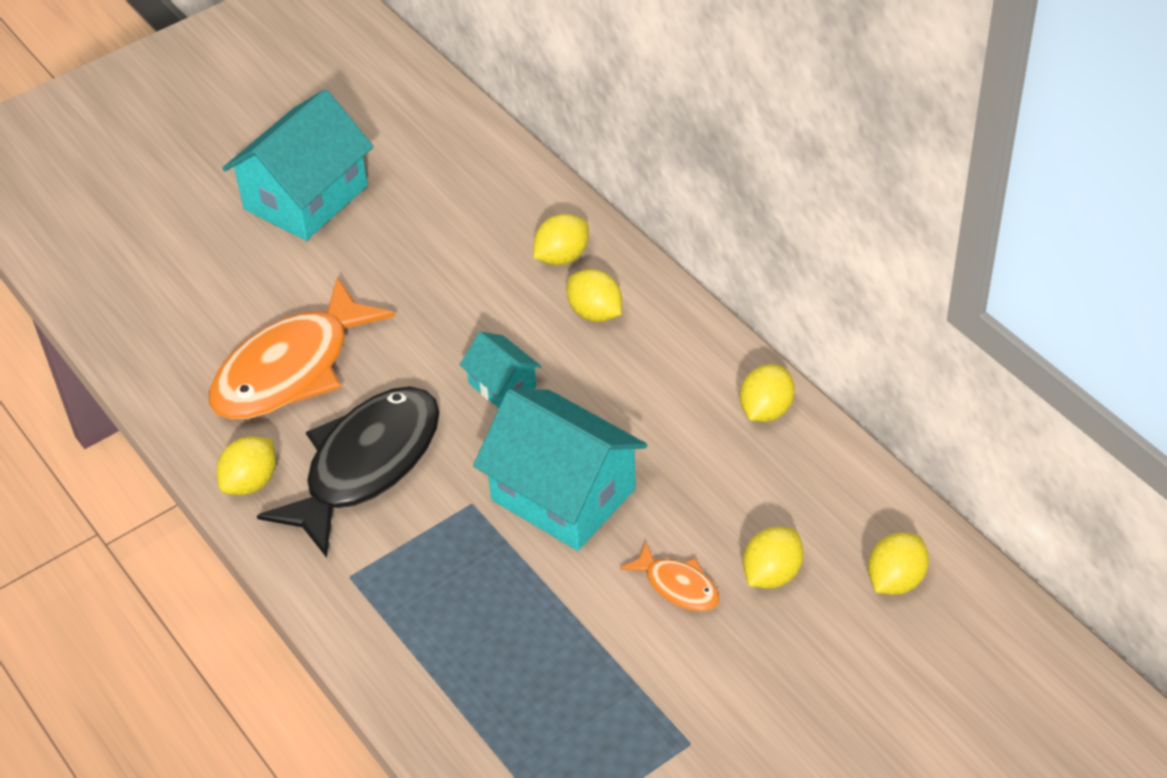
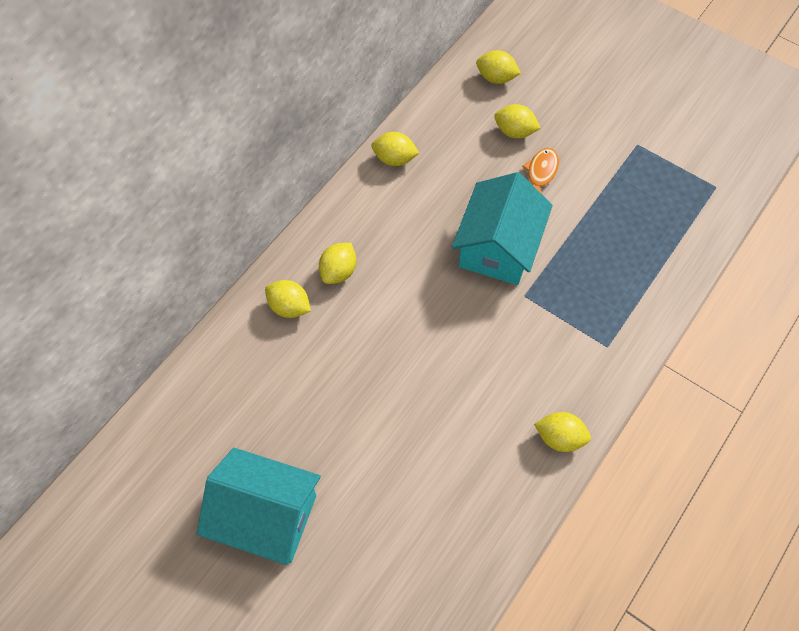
camera: 110 degrees left, 15 degrees up
orange fish [209,277,395,420] -> none
black fish [257,386,439,558] -> none
turquoise house [460,332,541,408] -> none

